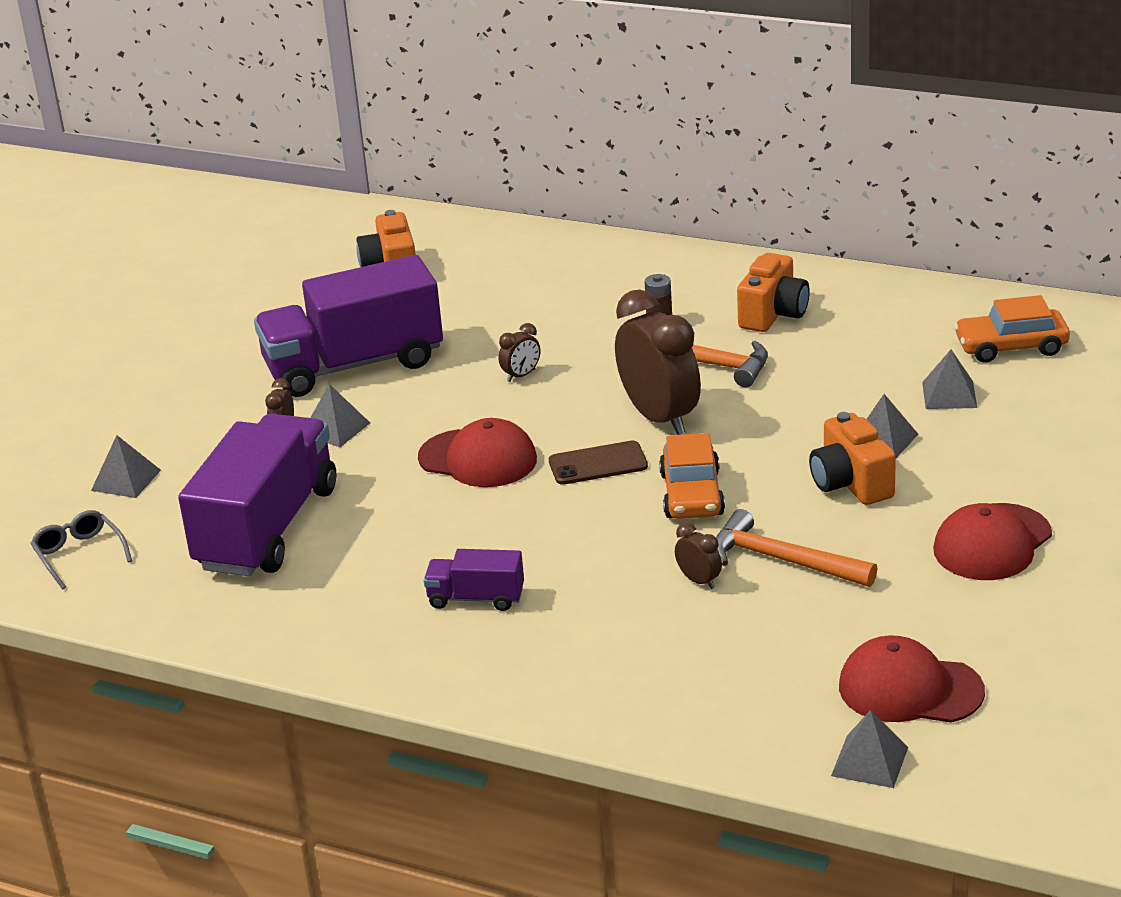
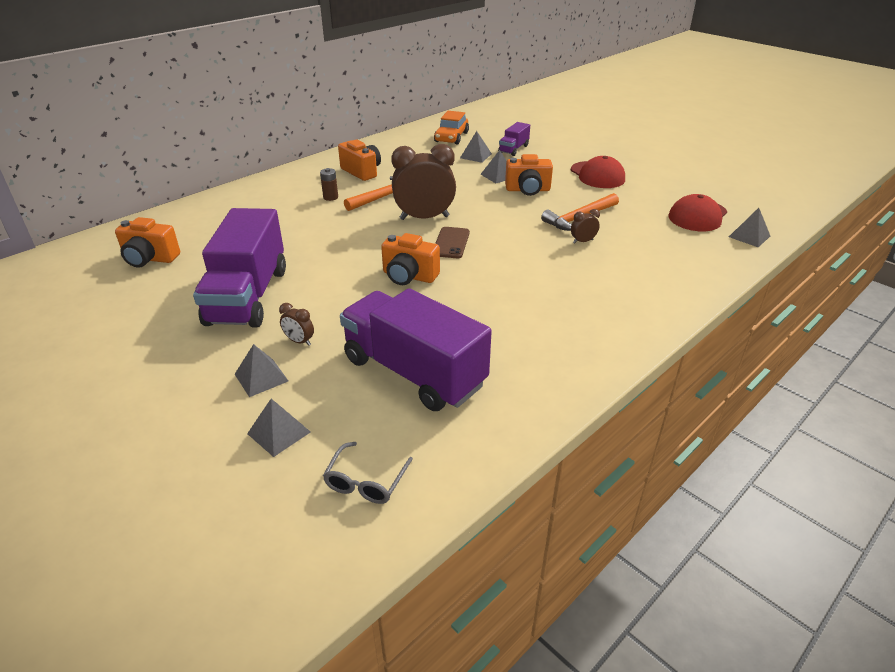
camera: 70 degrees left, 5 degrees up
grey glasses [30,510,132,589] -> grey glasses turned 60 degrees counterclockwise [323,442,413,504]
grey pyramid [310,384,370,447] -> grey pyramid moved to [235,344,288,397]
red cap [418,418,537,487] -> orange camera [381,233,440,285]
purple truck [424,549,524,611] -> purple truck moved to [498,122,530,156]
brown clock [499,323,540,382] -> none
orange car [659,433,725,519] -> none

